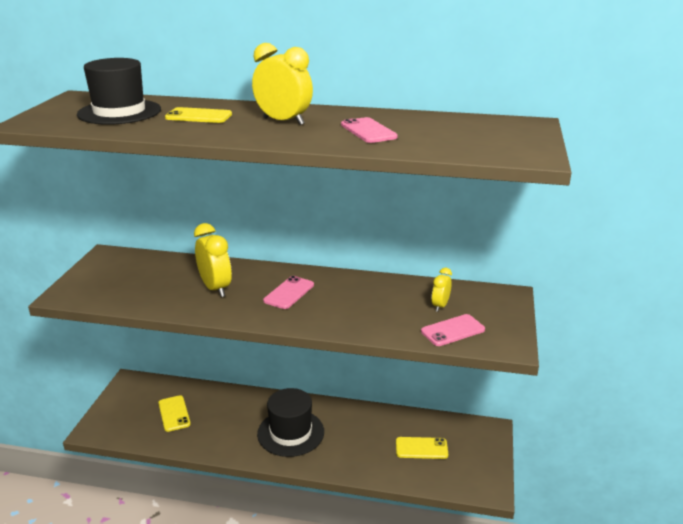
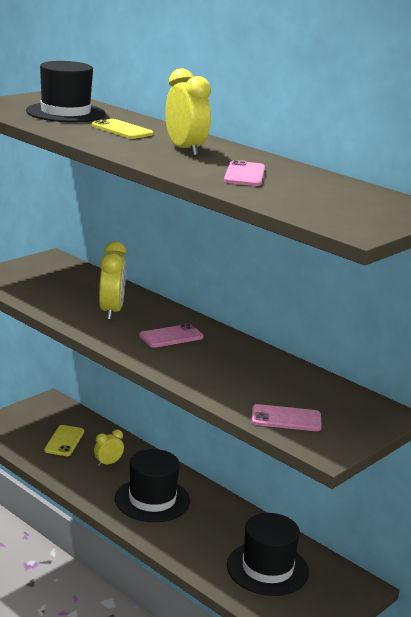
camera: 30 degrees right, 5 degrees down
yellow phone [396,437,448,459] -> black hat [227,513,309,596]
yellow clock [432,268,452,312] -> yellow clock moved to [94,429,124,466]

